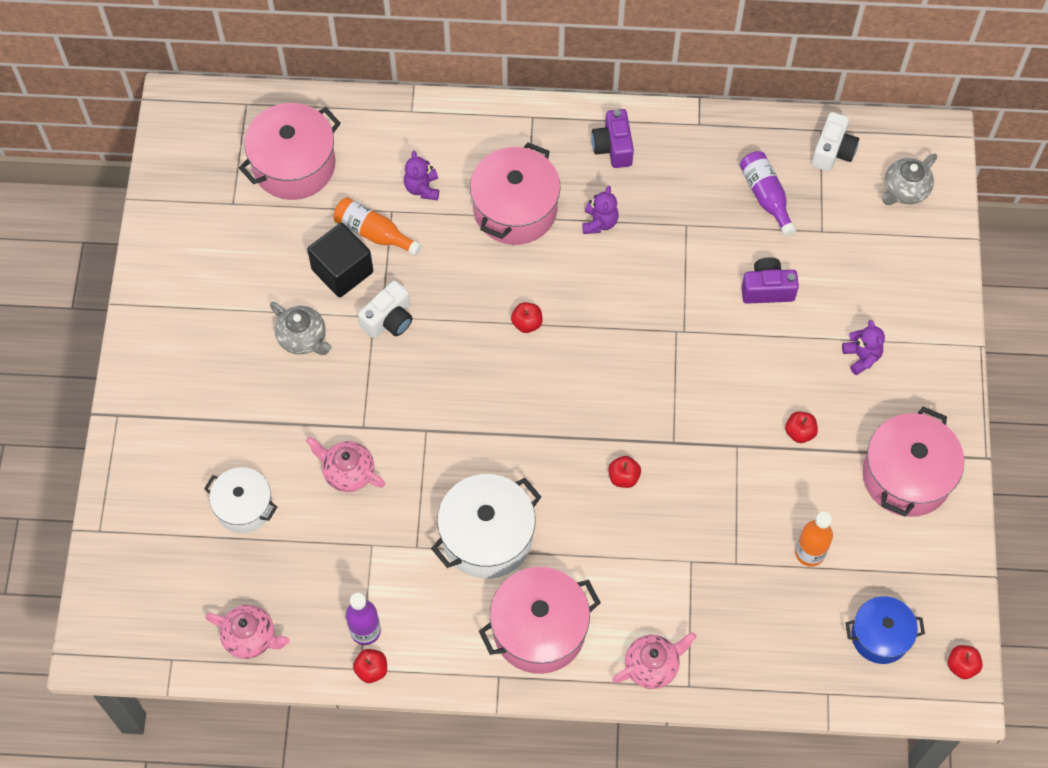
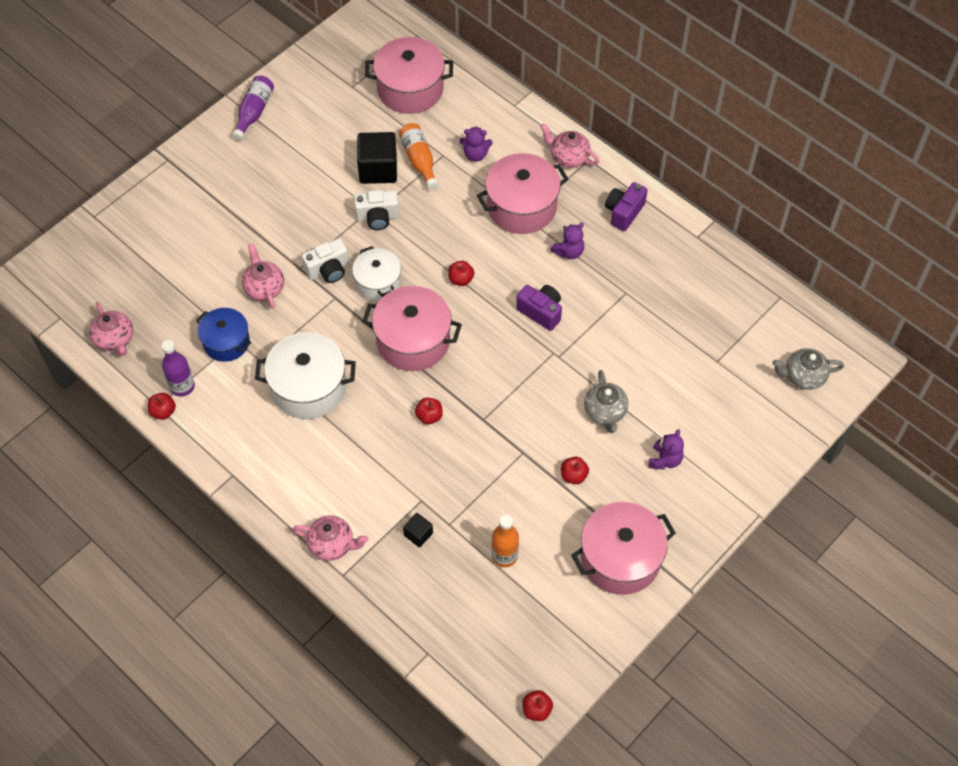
camera: 40 degrees right, 5 degrees down
white pot [204,467,277,533] -> white pot moved to [352,246,401,301]
grey teapot [270,302,332,355] -> grey teapot moved to [584,370,628,433]
purple teddy bear [404,151,439,200] -> purple teddy bear turned 120 degrees counterclockwise [460,127,493,162]
pink pot [479,567,601,674] -> pink pot moved to [362,286,462,371]
purple bottle [740,151,796,236] -> purple bottle moved to [232,76,274,141]
purple camera [741,257,799,304] -> purple camera moved to [516,285,562,331]
white camera [812,112,859,171] -> white camera moved to [301,238,349,283]
blue pot [845,596,925,664] -> blue pot moved to [196,308,251,362]
none -> black cube [403,513,433,547]
none -> pink teapot [540,124,599,168]

